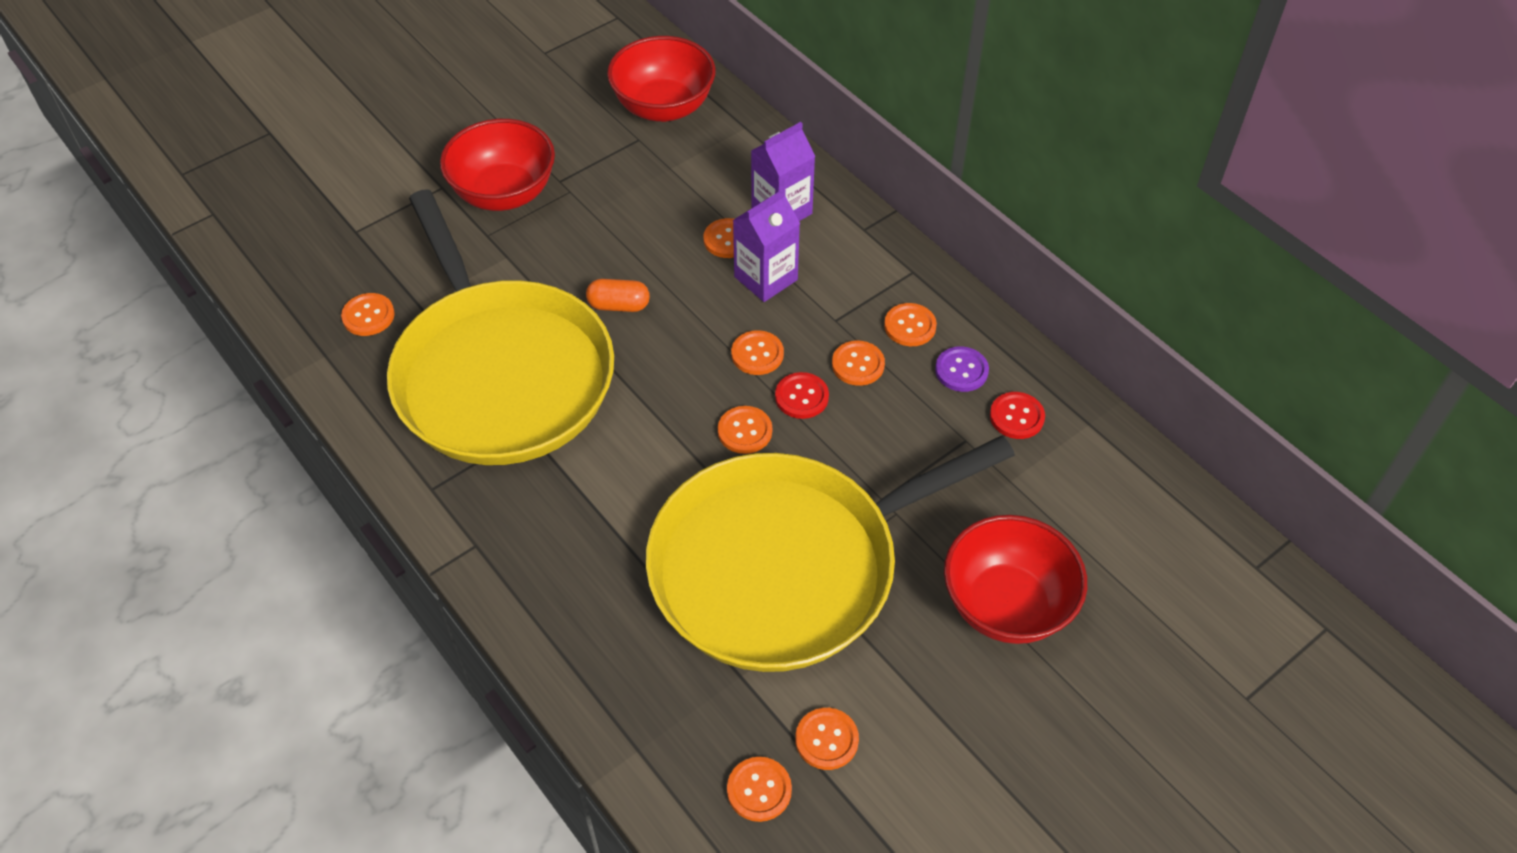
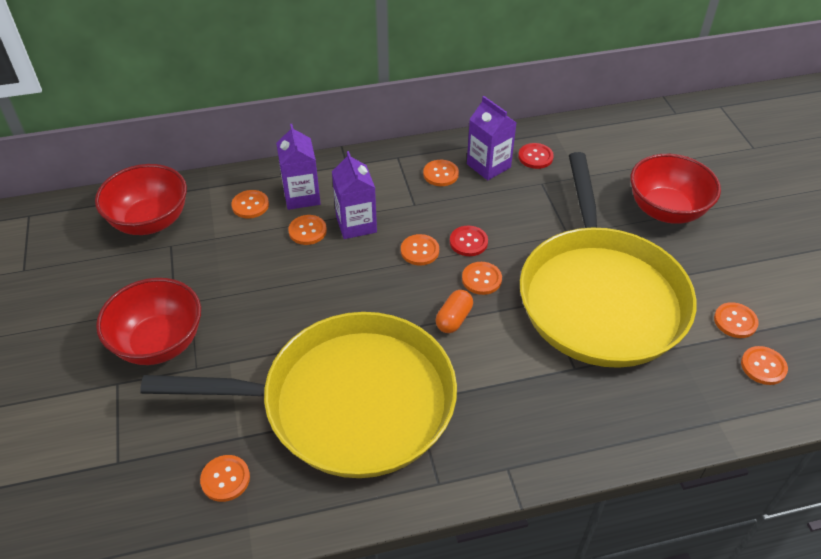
camera: 65 degrees left, 5 degrees down
orange capsule [586,279,650,312] -> orange capsule moved to [436,290,473,333]
orange button [832,341,885,386] -> orange button moved to [231,190,269,218]
purple button [935,346,989,392] -> purple carton [467,96,516,180]

